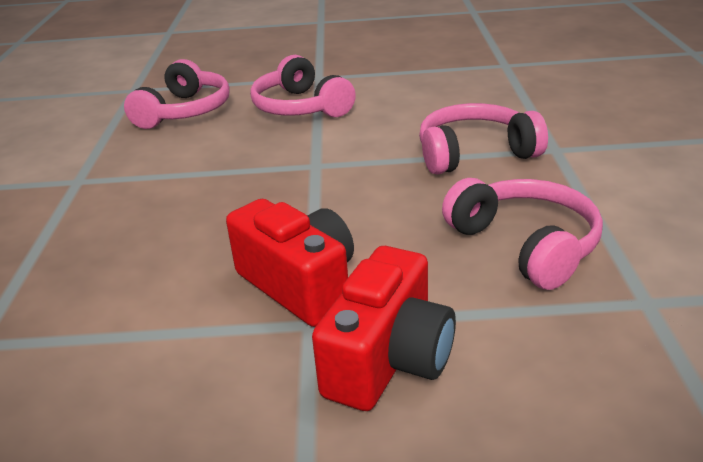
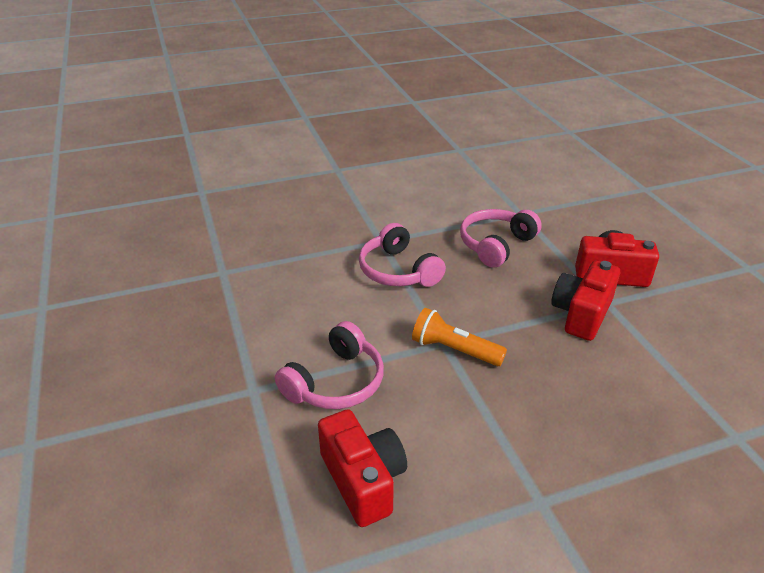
camera: 110 degrees left, 5 degrees up
pink headphones [124,59,230,129] -> red camera [318,409,407,527]
none -> orange flashlight [412,308,507,366]

